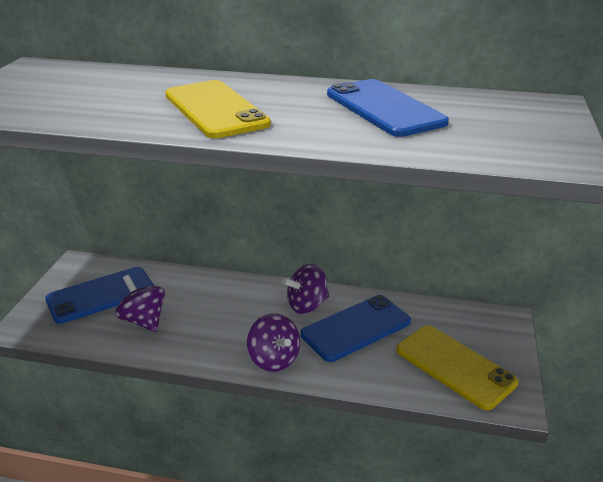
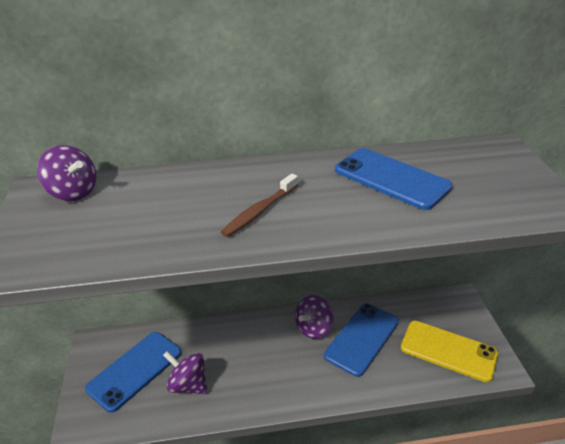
camera: 20 degrees left, 5 degrees up
yellow phone [165,80,271,138] -> brown toothbrush [221,174,298,237]
purple spinning top [247,313,300,372] -> purple spinning top moved to [37,145,96,201]

